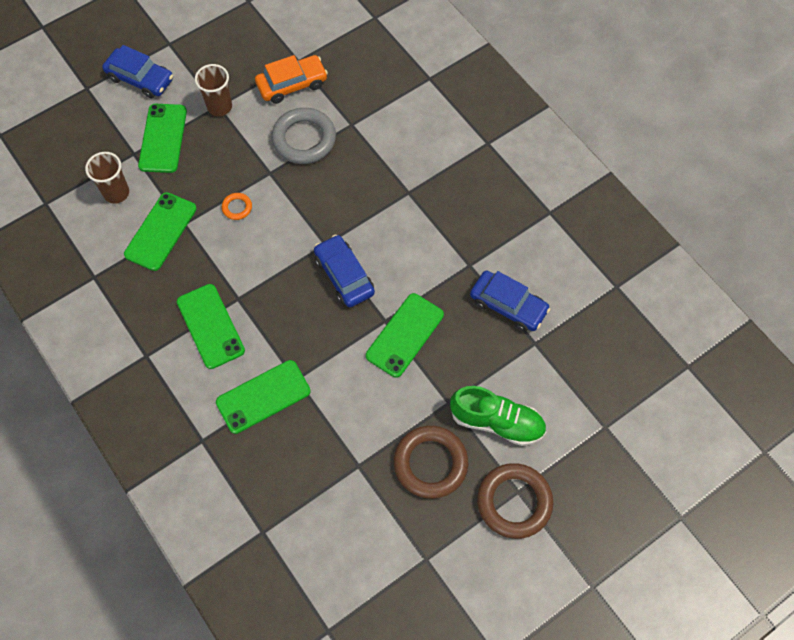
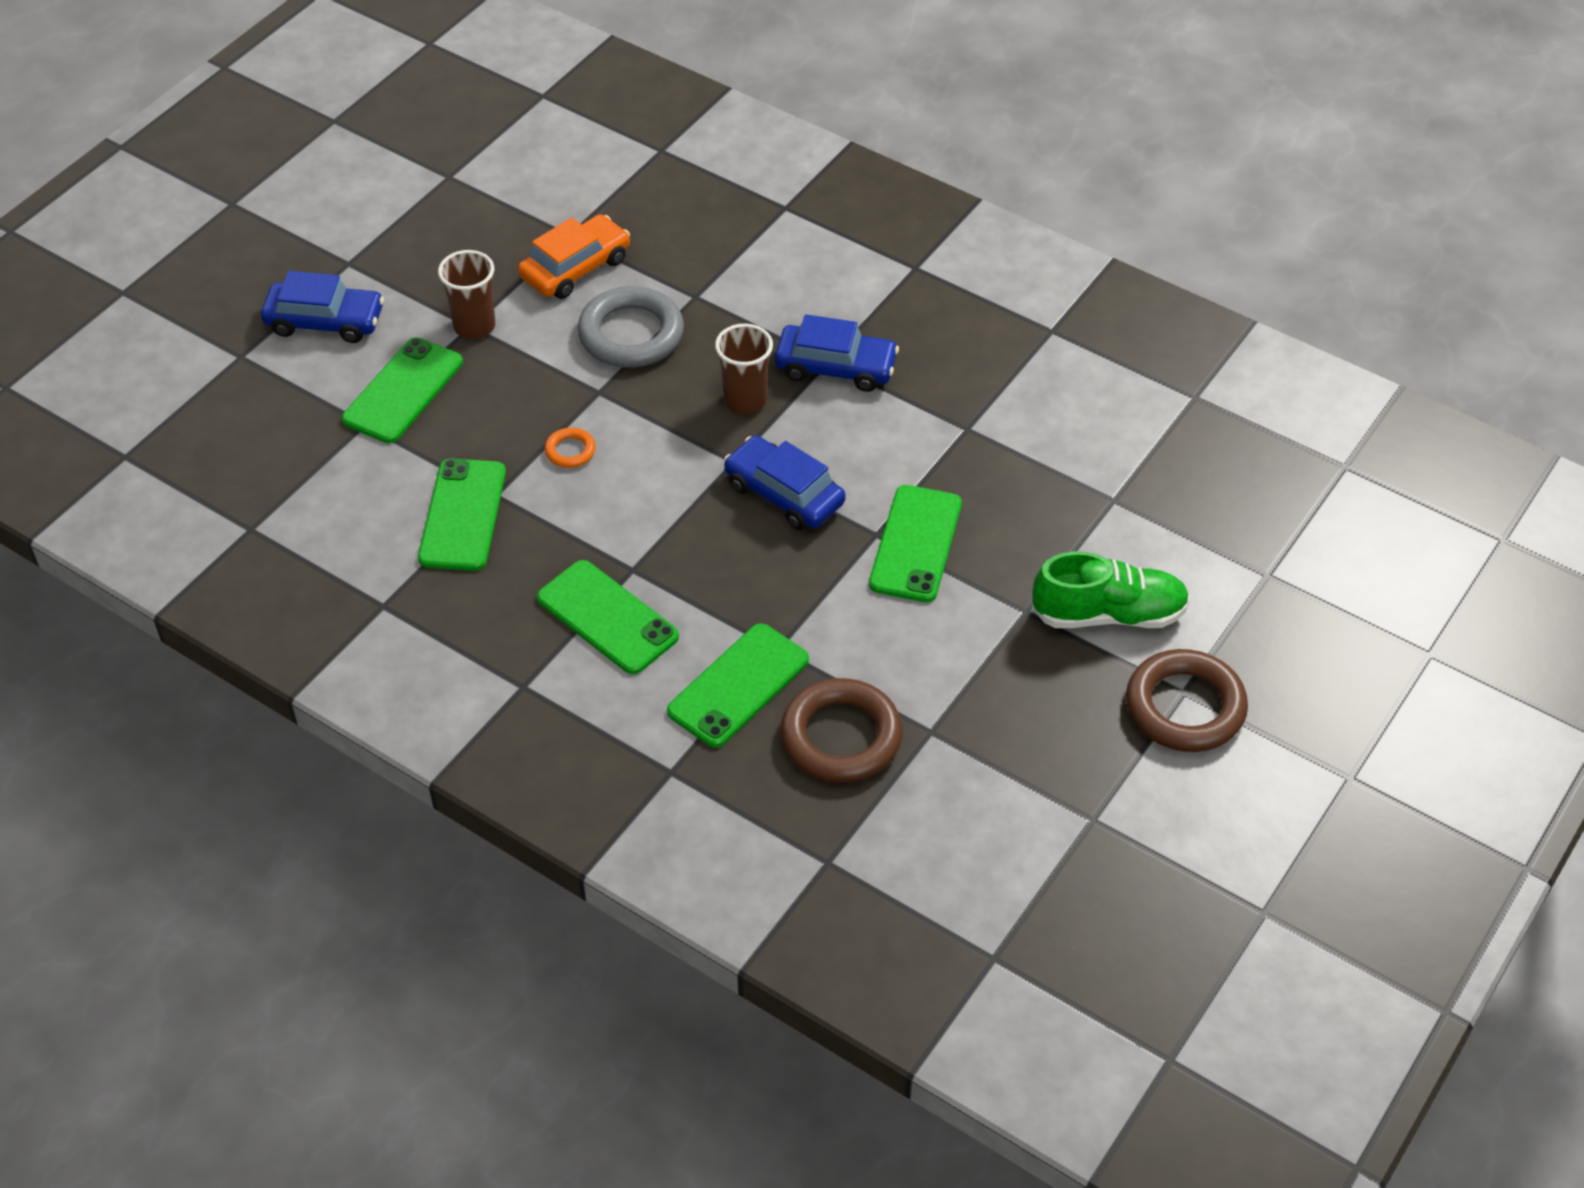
camera: 20 degrees left, 15 degrees down
brown cup [85,152,129,204] -> brown cup moved to [715,324,773,414]
green phone [138,104,187,173] -> green phone turned 45 degrees clockwise [342,337,463,443]
brown ring [394,426,468,499] -> brown ring moved to [780,678,903,783]
blue car [470,270,550,332] -> blue car moved to [775,314,899,392]

